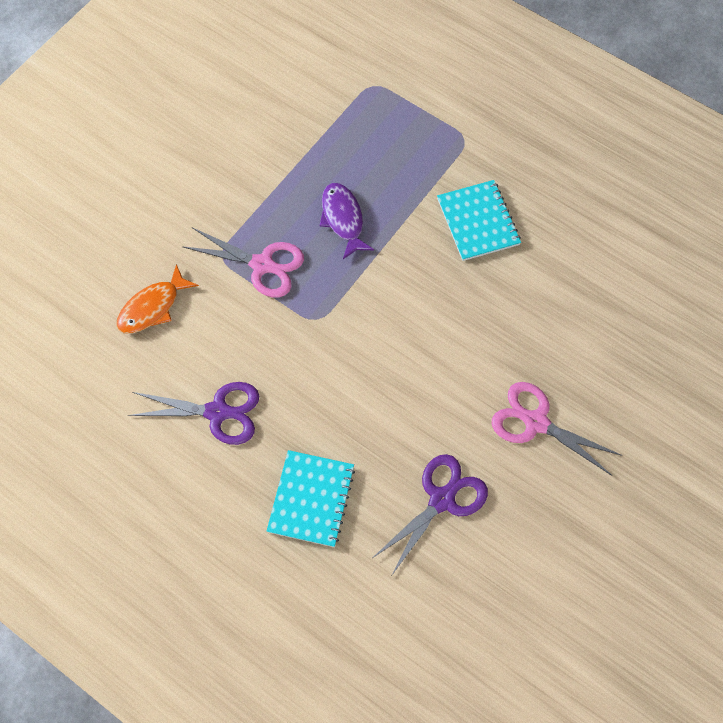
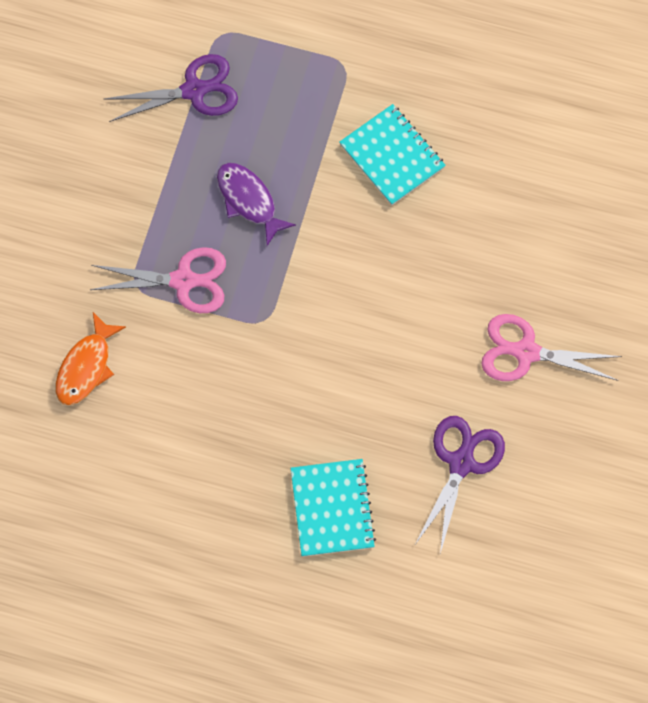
camera: 20 degrees left, 5 degrees up
purple scissors [128,382,259,445] -> purple scissors moved to [104,54,238,122]

